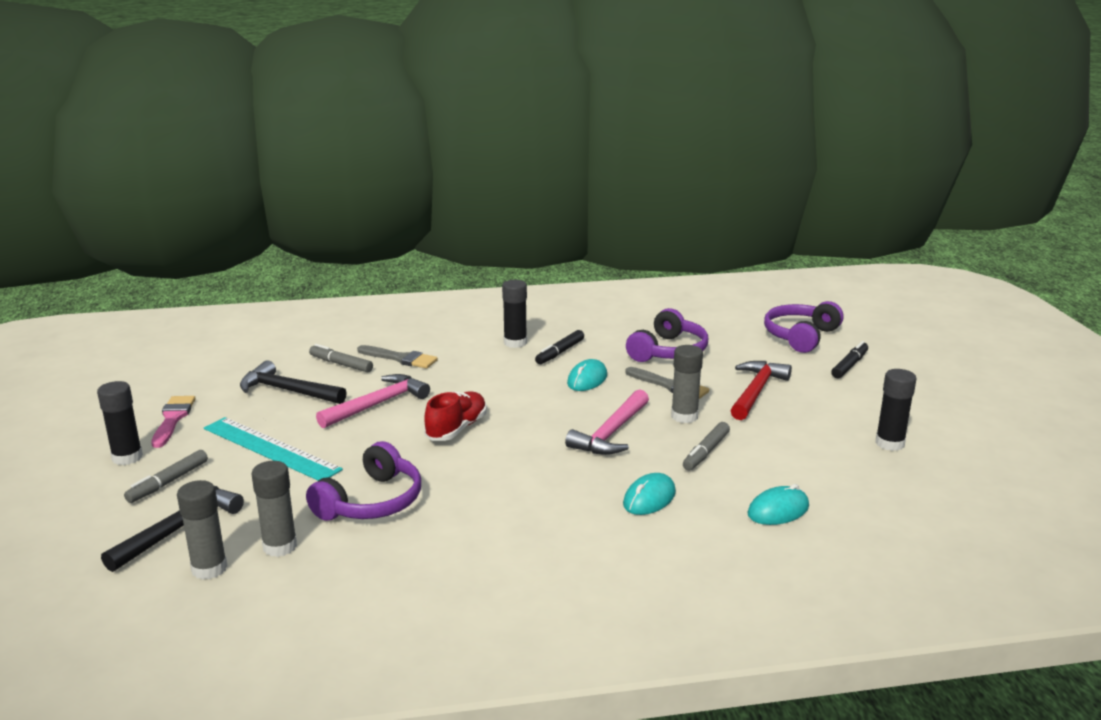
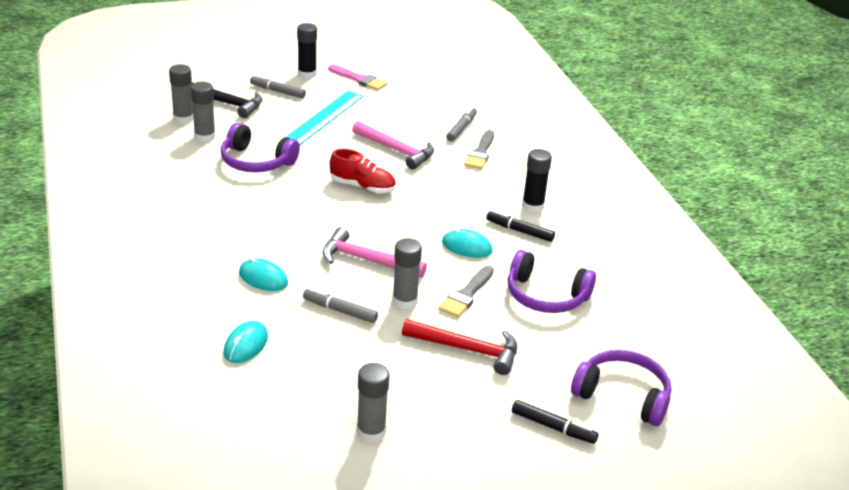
camera: 80 degrees right, 10 degrees up
pink brush [151,396,196,448] -> pink brush turned 45 degrees clockwise [328,64,388,91]
black hammer [240,360,347,404] -> none
turquoise mouse [747,484,809,525] -> turquoise mouse turned 60 degrees clockwise [223,321,268,363]
black glue stick [875,369,917,451] -> grey glue stick [357,363,389,443]

